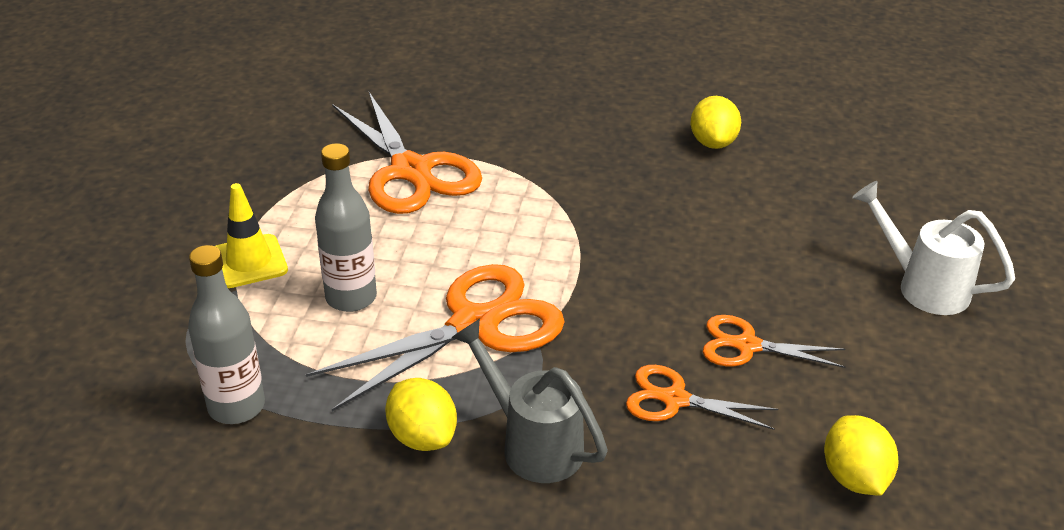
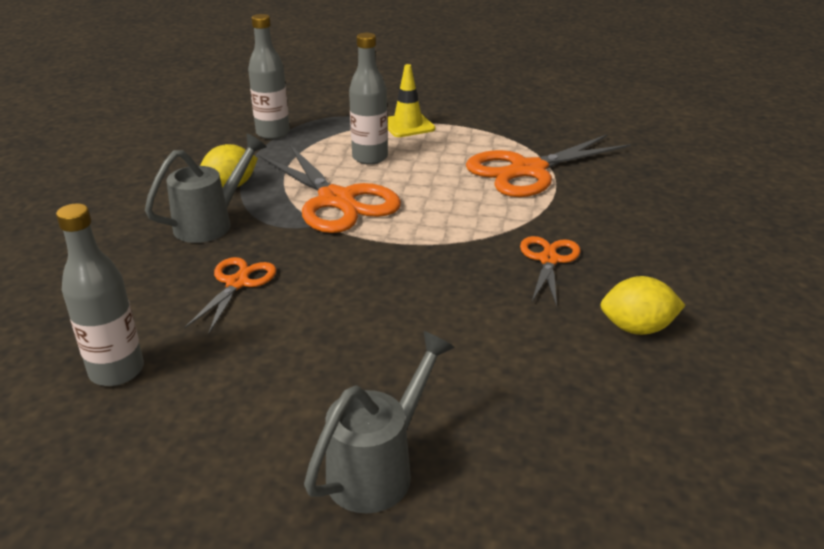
camera: 90 degrees right, 5 degrees down
orange scissors [703,315,845,368] -> orange scissors moved to [520,236,580,306]
yellow lemon [824,415,898,496] -> grey bottle [56,203,144,386]
white watering can [852,181,1015,315] -> grey watering can [304,331,455,513]

